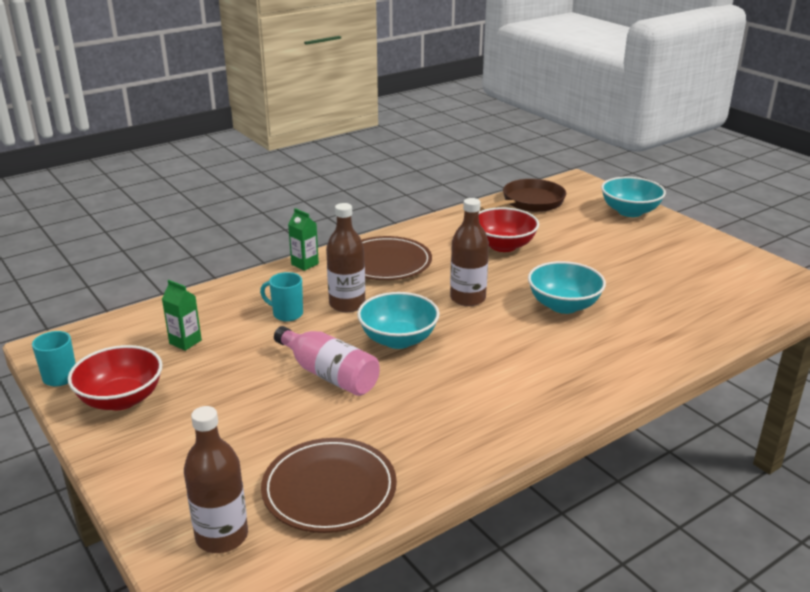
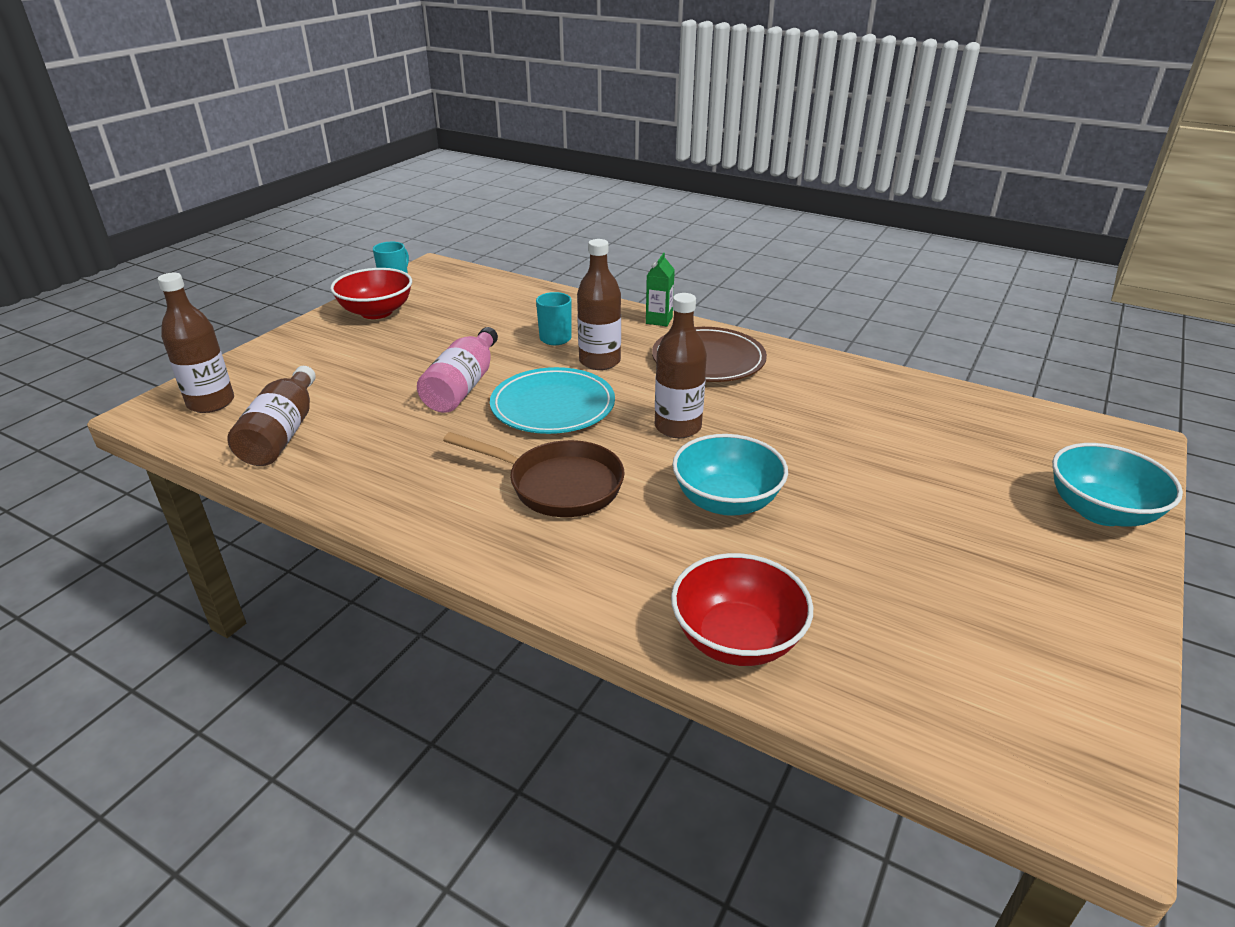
camera: 65 degrees right, 5 degrees up
green carton [162,280,202,351] -> none
brown plate [261,438,397,533] -> brown bottle [227,366,316,466]
turquoise bowl [357,292,440,349] -> turquoise plate [490,367,615,434]
red bowl [479,207,539,252] -> red bowl moved to [671,553,813,666]
brown pan [480,179,566,212] -> brown pan moved to [443,432,625,517]

